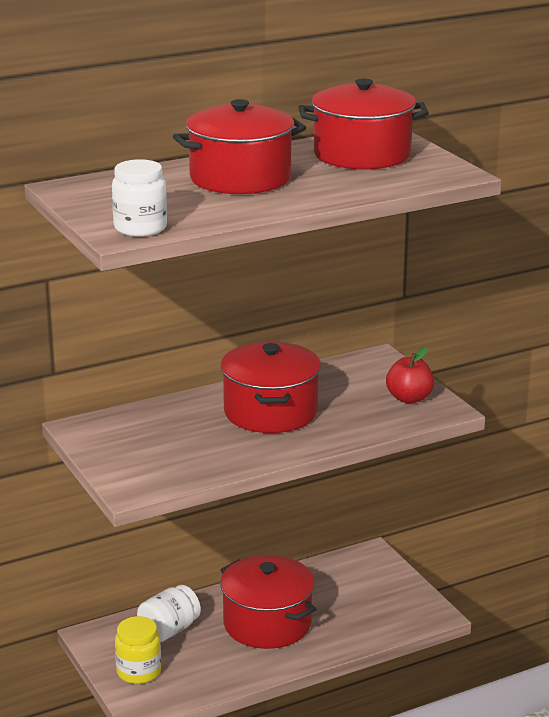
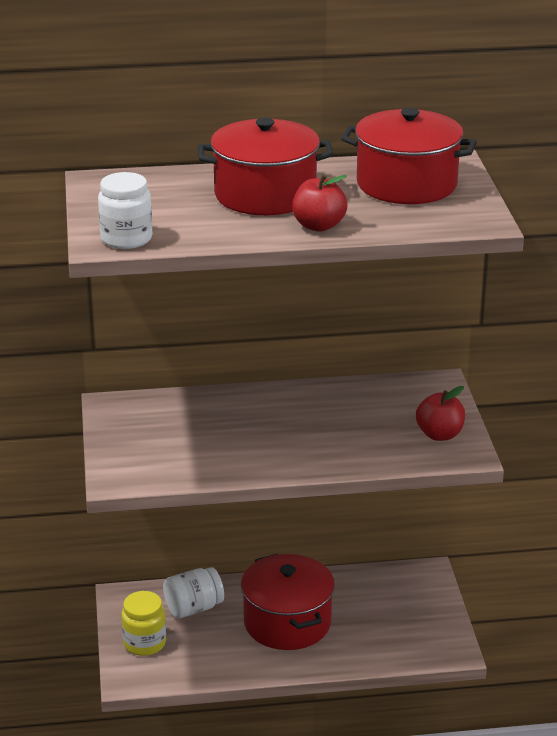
camera: 20 degrees right, 5 degrees up
red pot [220,341,321,433] -> none
none -> red apple [292,174,347,232]

